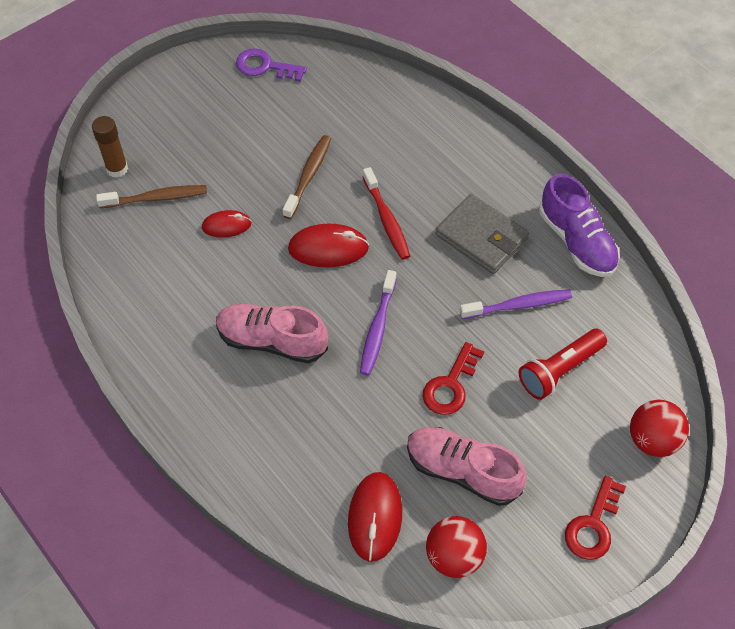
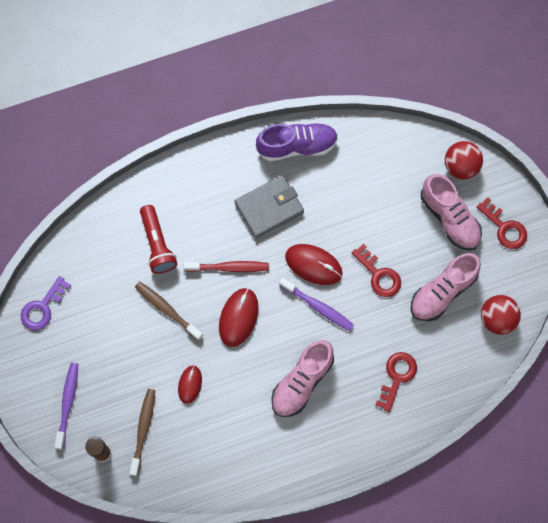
camera: 70 degrees left, 15 degrees up
red mouse [348,472,402,562] -> red mouse moved to [285,244,343,285]
purple toothbrush [460,289,572,319] -> purple toothbrush moved to [54,363,78,450]
red flashlight [519,329,607,400] -> red flashlight moved to [140,205,177,274]
none -> red key [376,352,417,412]
none -> pink shoe [421,174,482,250]

